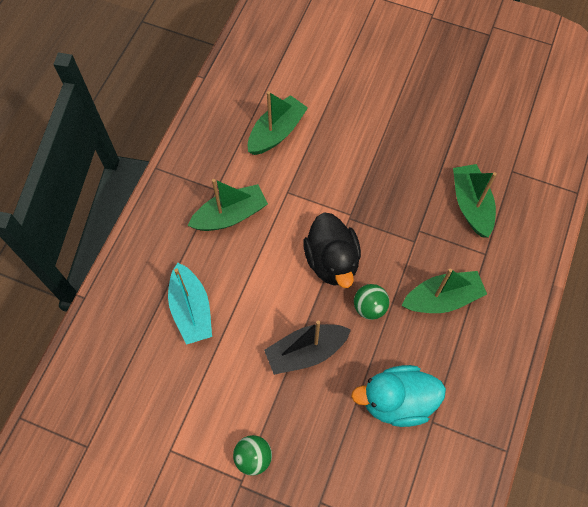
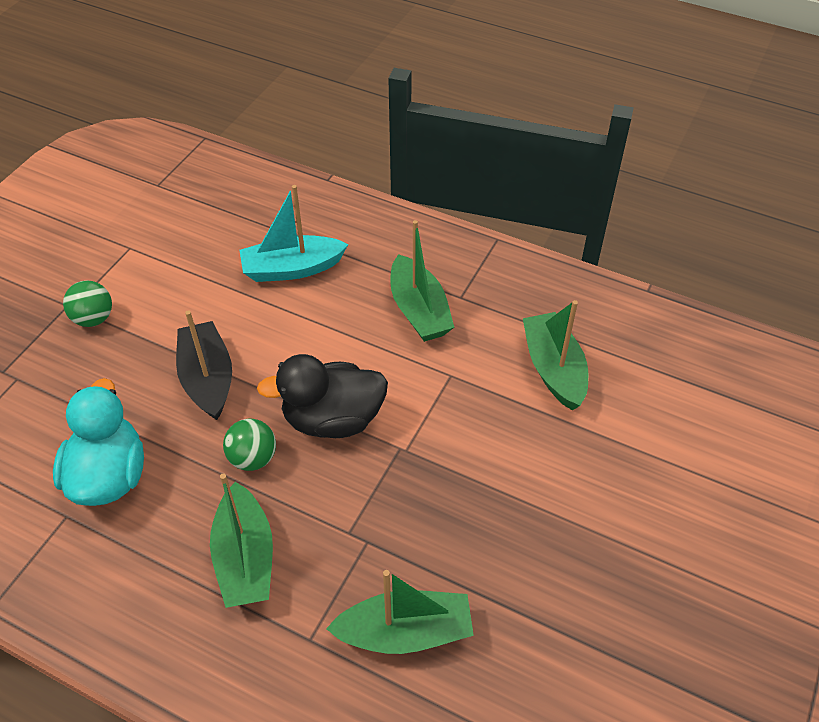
camera: 95 degrees right, 15 degrees down
green boat [248,91,308,155] -> green boat turned 150 degrees counterclockwise [523,300,588,410]

